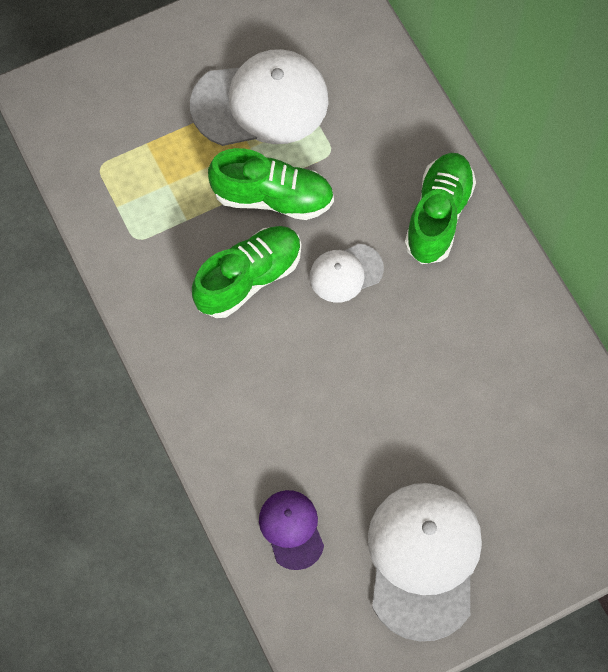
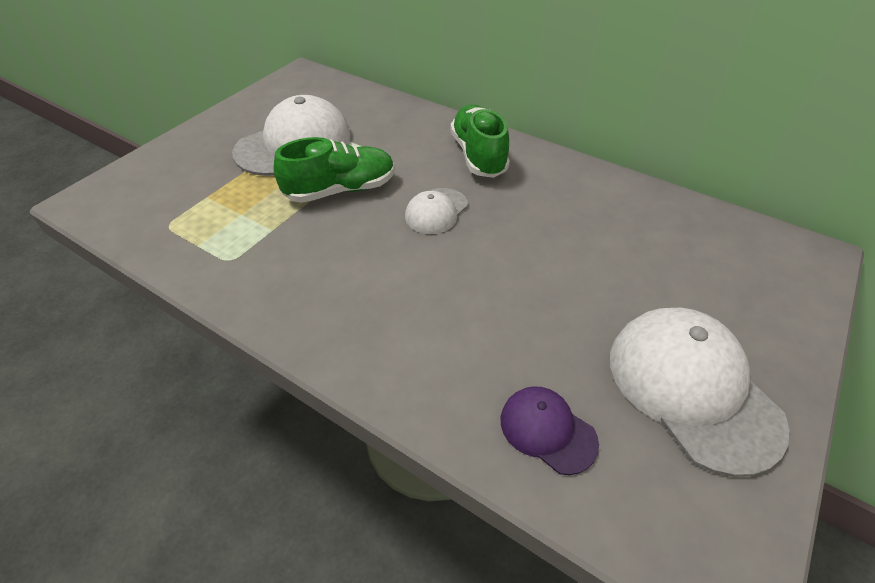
camera: 30 degrees left, 20 degrees down
green shoe [192,226,301,318] -> none

